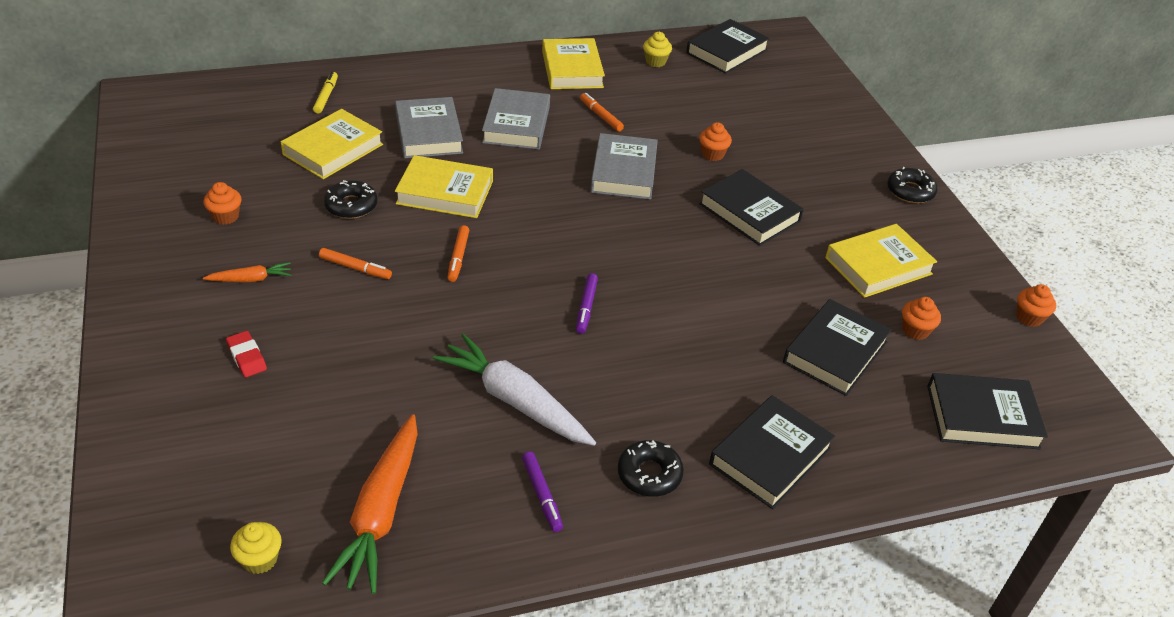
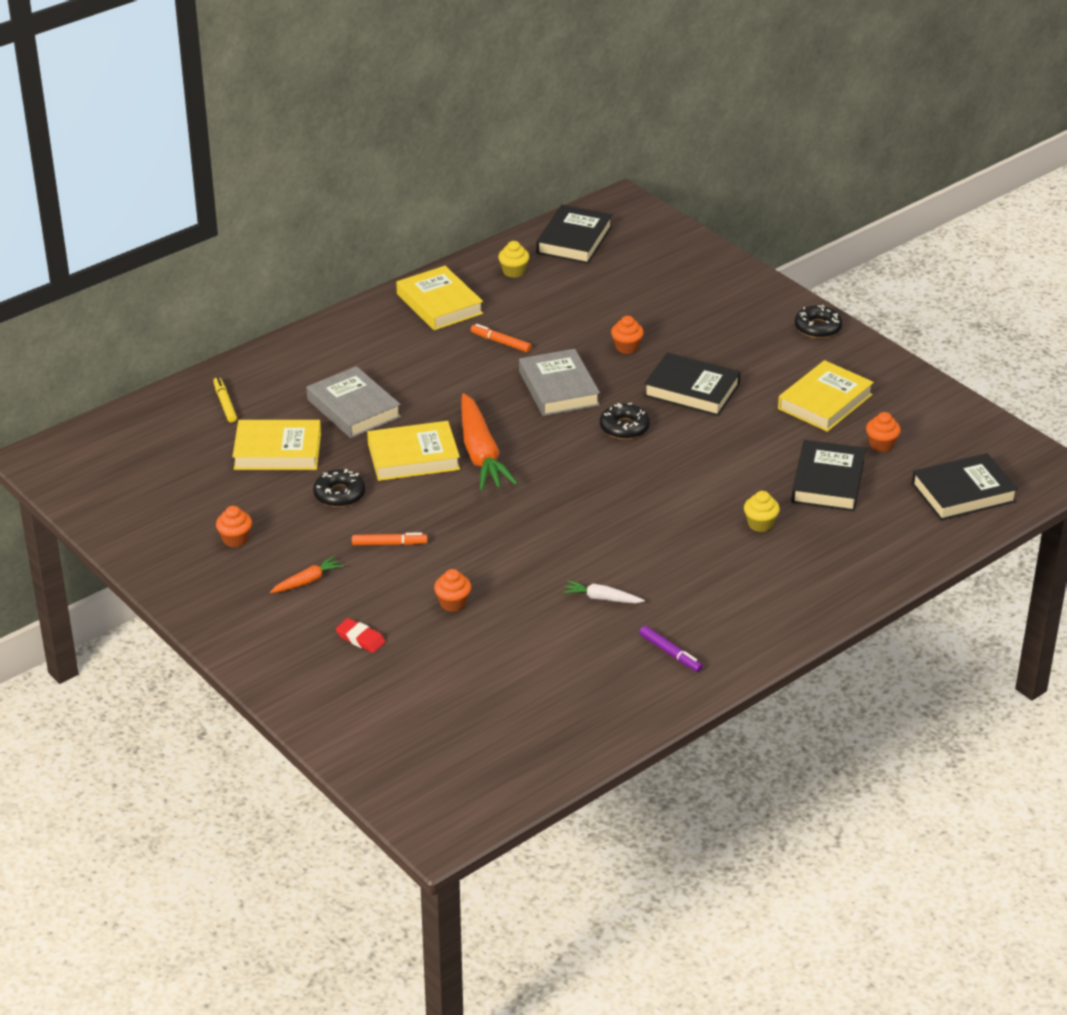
camera: 20 degrees left, 5 degrees down
yellow cupcake [230,522,282,574] -> yellow cupcake moved to [744,491,780,532]
yellow book [281,109,383,179] -> yellow book turned 75 degrees clockwise [232,420,321,470]
orange carrot [322,414,418,594] -> orange carrot moved to [461,393,518,491]
white carrot [433,333,596,446] -> white carrot [563,580,645,603], size x0.48
orange marker [447,225,469,282] -> none
grey book [482,88,550,149] -> none
purple marker [576,273,598,334] -> none
black donut [618,440,684,497] -> black donut moved to [600,403,650,439]
black book [709,395,835,509] -> none
orange cupcake [1016,284,1056,327] -> orange cupcake moved to [434,569,471,612]

